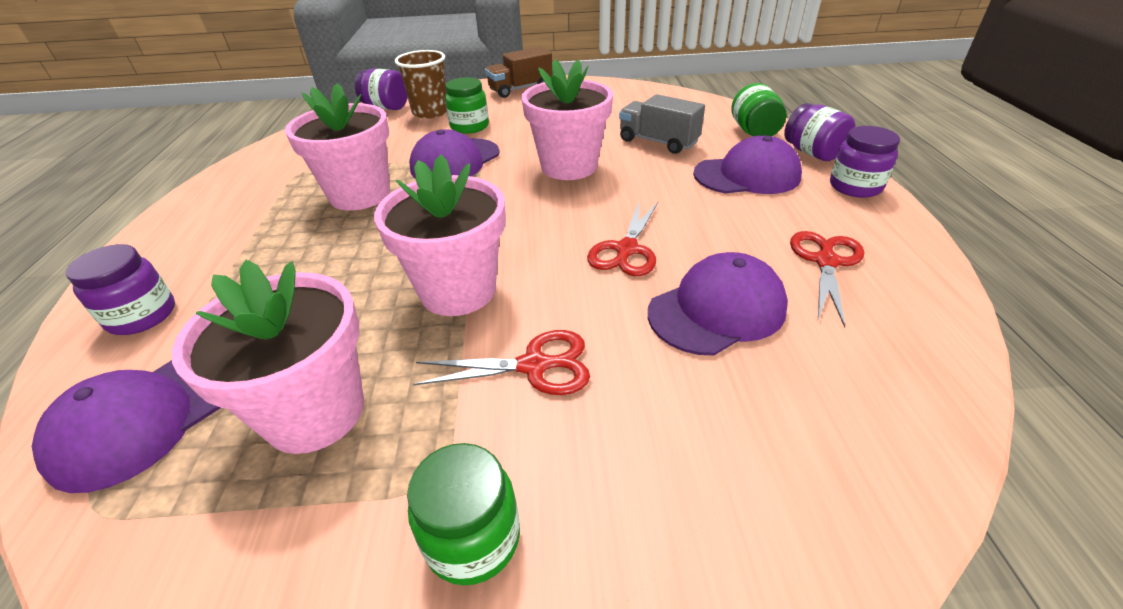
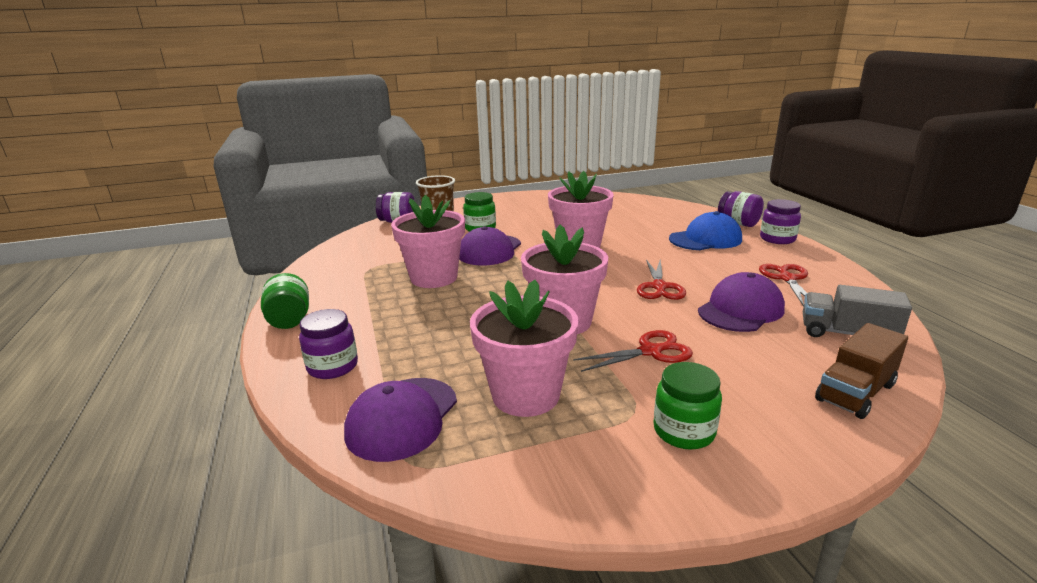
camera: 15 degrees left, 15 degrees down
brown truck [485,47,552,98] -> brown truck moved to [815,323,908,419]
grey truck [619,94,705,154] -> grey truck moved to [803,285,912,337]
purple cap [693,135,802,194] -> blue cap [669,211,742,250]
green jar [731,83,787,136] -> green jar moved to [261,273,309,329]

